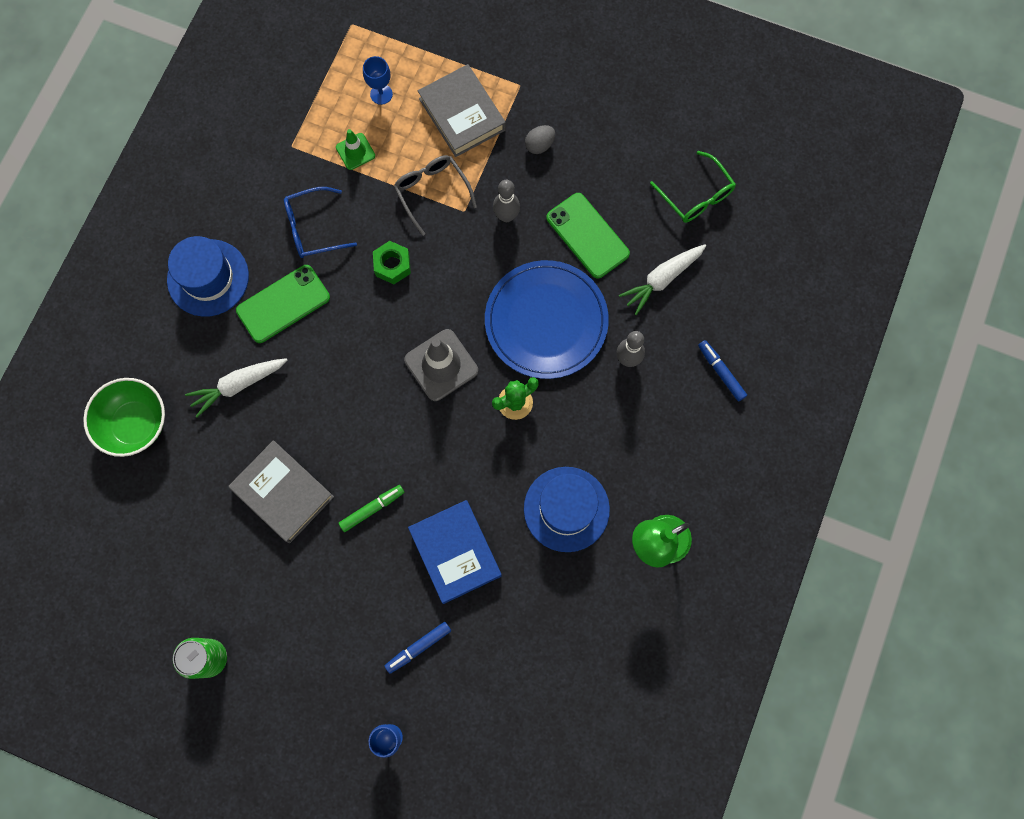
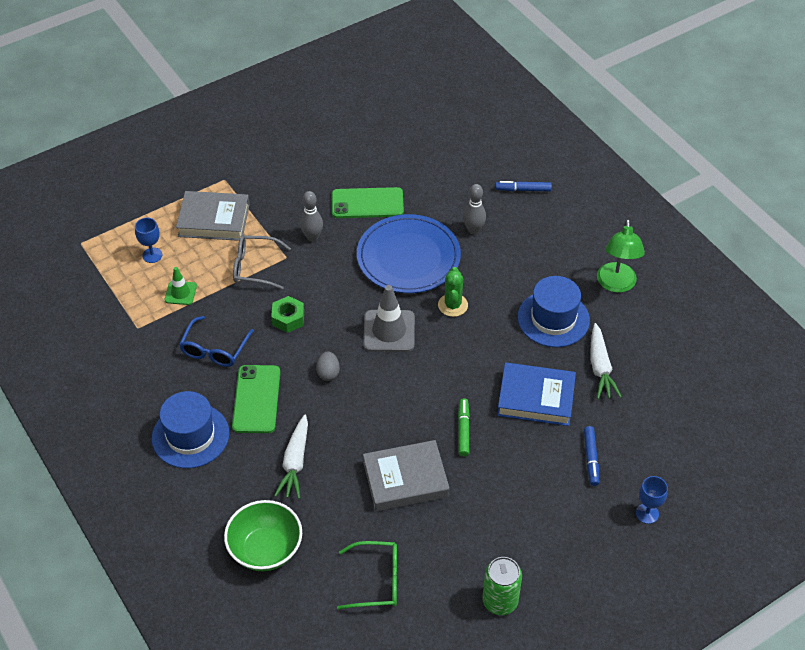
camera: 55 degrees left, 25 degrees down
grey egg [525,125,555,154] -> grey egg moved to [316,351,340,381]
white carrot [619,245,706,315] -> white carrot moved to [591,323,622,399]
green glasses [650,151,736,223] -> green glasses moved to [337,541,397,610]

